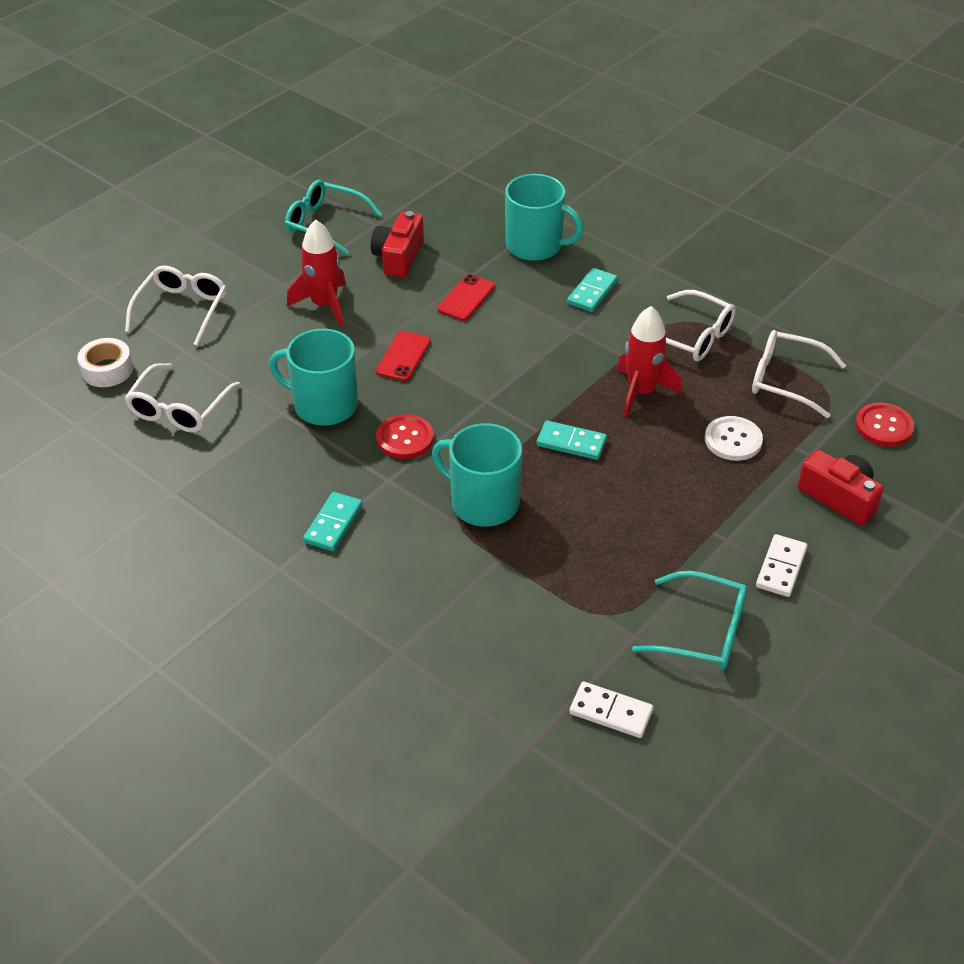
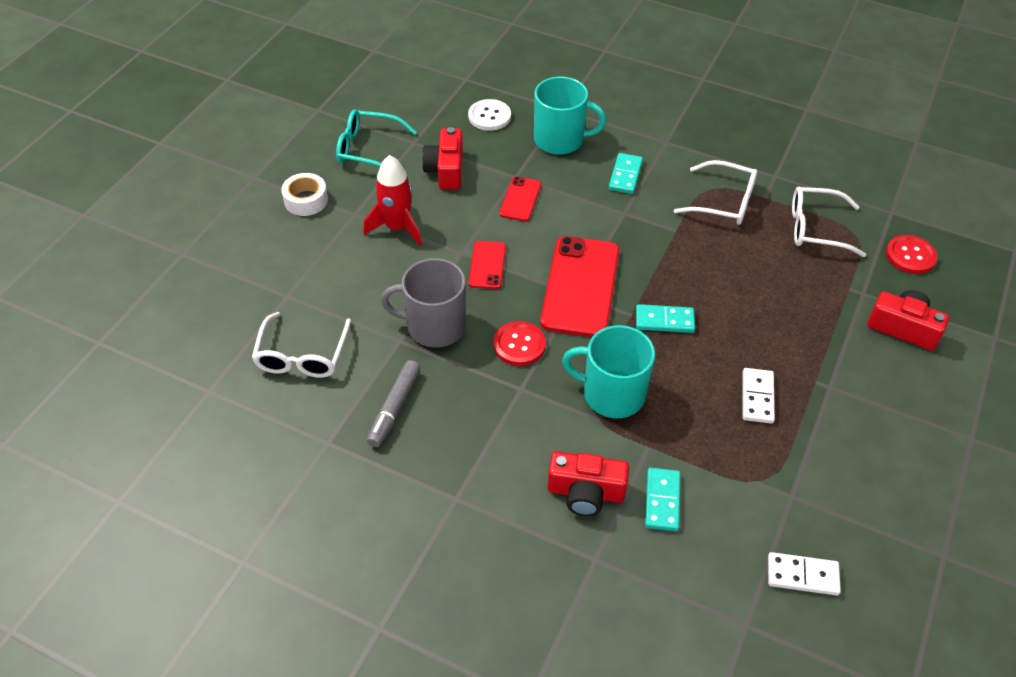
camera: 15 degrees left, 5 degrees up
white tape [77,338,133,387] -> white tape moved to [281,173,328,216]
white glasses [125,266,226,346] -> none
turquoise mug [269,329,358,426] -> grey mug [381,258,466,348]
turquoise domino [303,492,363,551] -> turquoise domino moved to [645,468,681,531]
red rocket [617,306,682,417] -> none
turquoise glasses [632,571,747,669] -> none
white button [705,416,763,461] -> white button moved to [468,99,511,131]
white domino [756,534,808,597] -> white domino moved to [742,368,775,424]
none -> grey marker [367,360,420,447]
none -> red phone [540,236,620,337]
none -> red camera [548,451,629,516]

